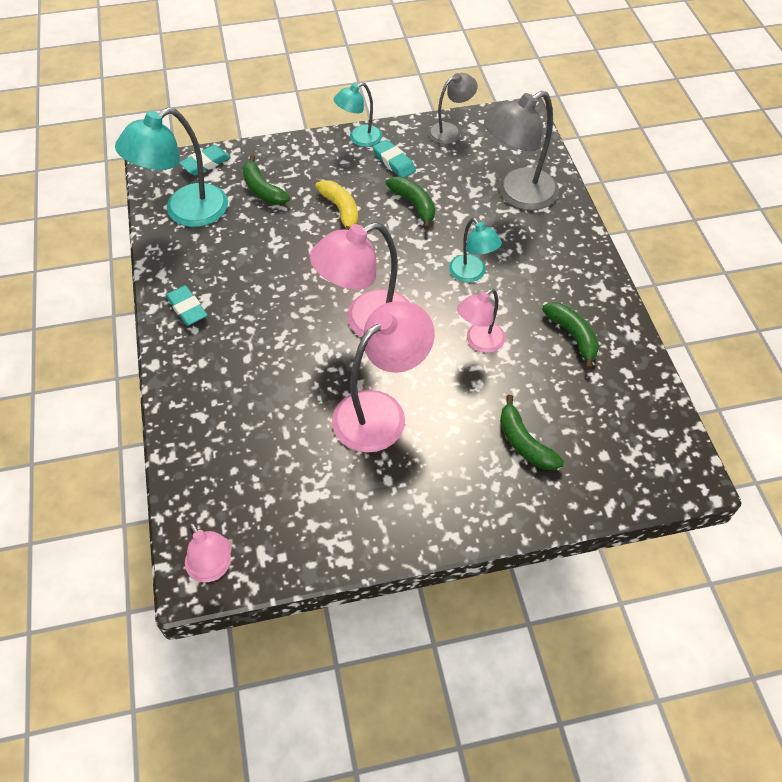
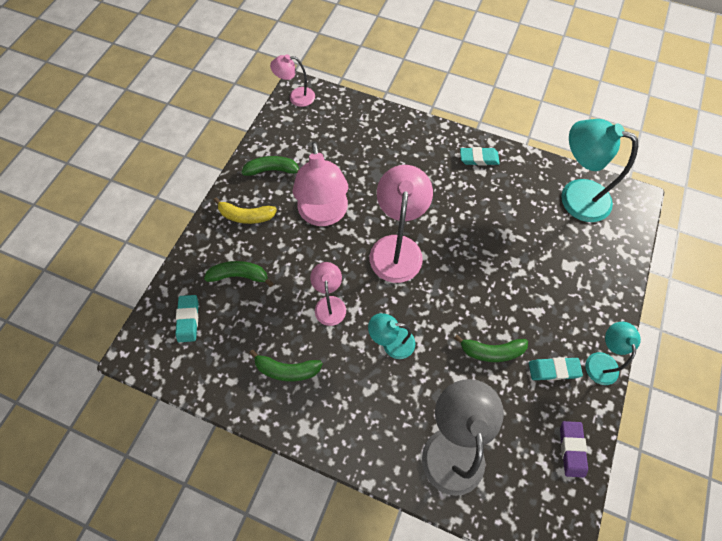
camera: 125 degrees right, 10 degrees up
turquoise lamp [115,107,228,227] -> turquoise lamp turned 60 degrees counterclockwise [561,119,638,222]
turquoise eraser [179,145,230,175] -> turquoise eraser moved to [175,295,199,342]
green banana [242,155,290,205] -> green banana moved to [241,156,299,176]
yellow banana [315,180,358,230] -> yellow banana moved to [213,197,277,224]
grey lamp [428,73,478,144] -> purple eraser [560,421,588,477]

